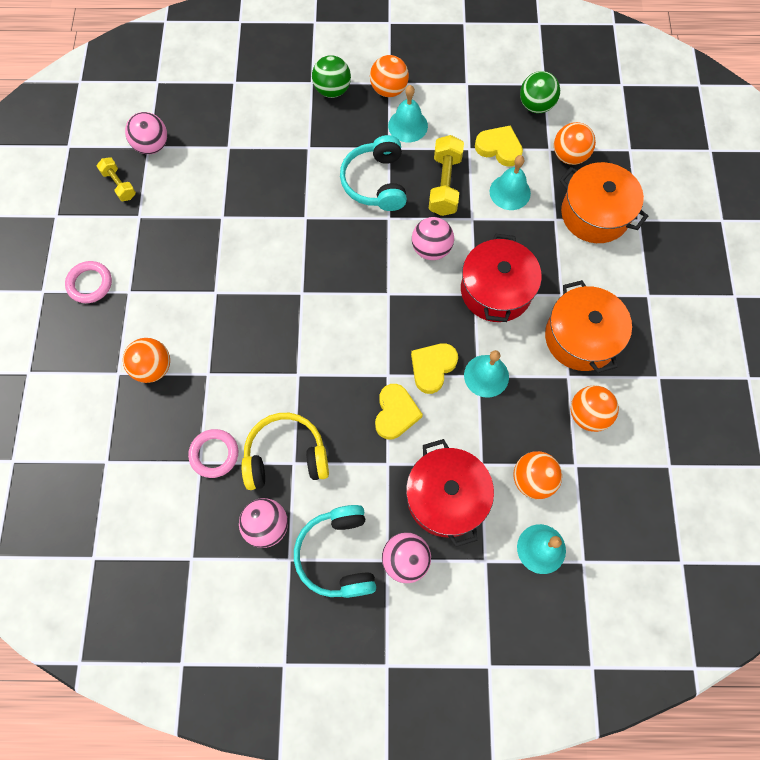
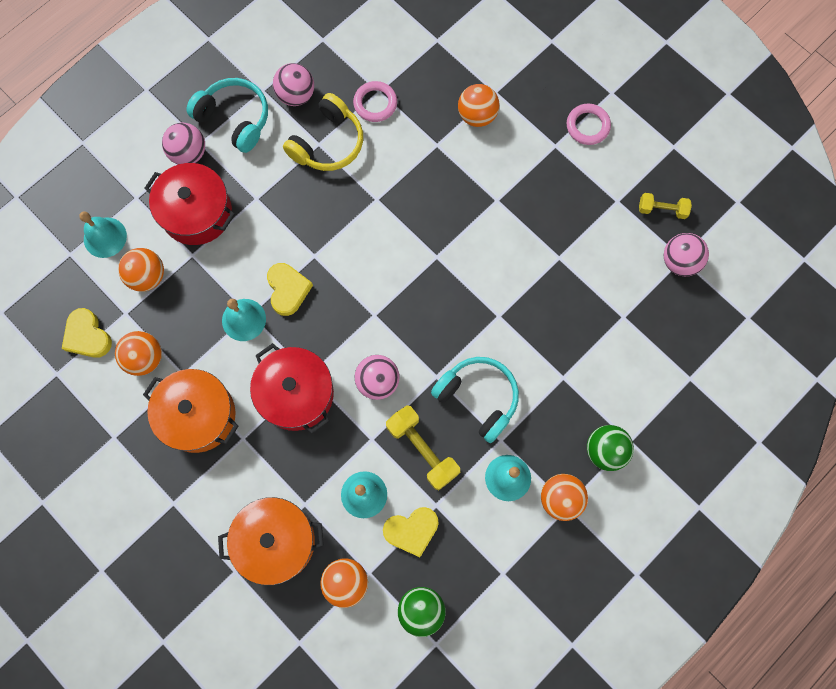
camera: 135 degrees right, 5 degrees up
yellow heart [375,384,423,440] -> yellow heart moved to [62,308,112,358]

